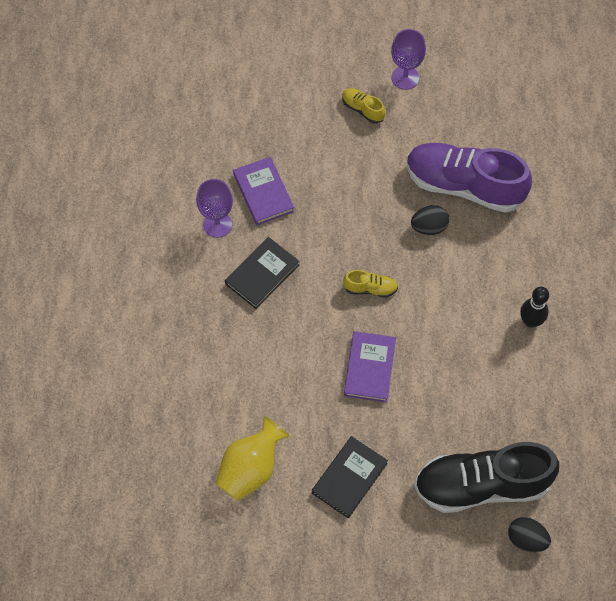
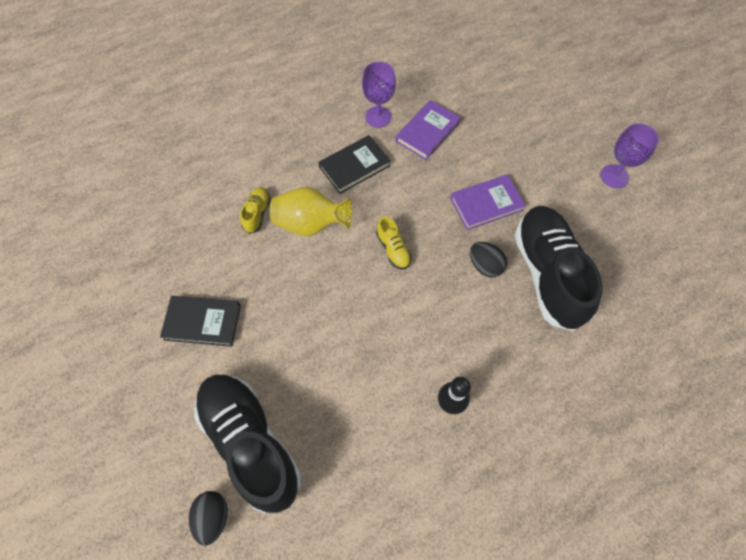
camera: 60 degrees right, 0 degrees up
yellow vase [215,416,289,501] -> yellow vase moved to [270,187,352,236]
black book [225,237,299,309] -> black book turned 45 degrees counterclockwise [319,135,391,194]
yellow shoe [342,88,385,124] -> yellow shoe moved to [240,187,271,234]
purple book [344,331,396,403] -> purple book moved to [450,175,526,230]
purple shoe [407,143,532,213] -> black shoe [515,206,603,331]

